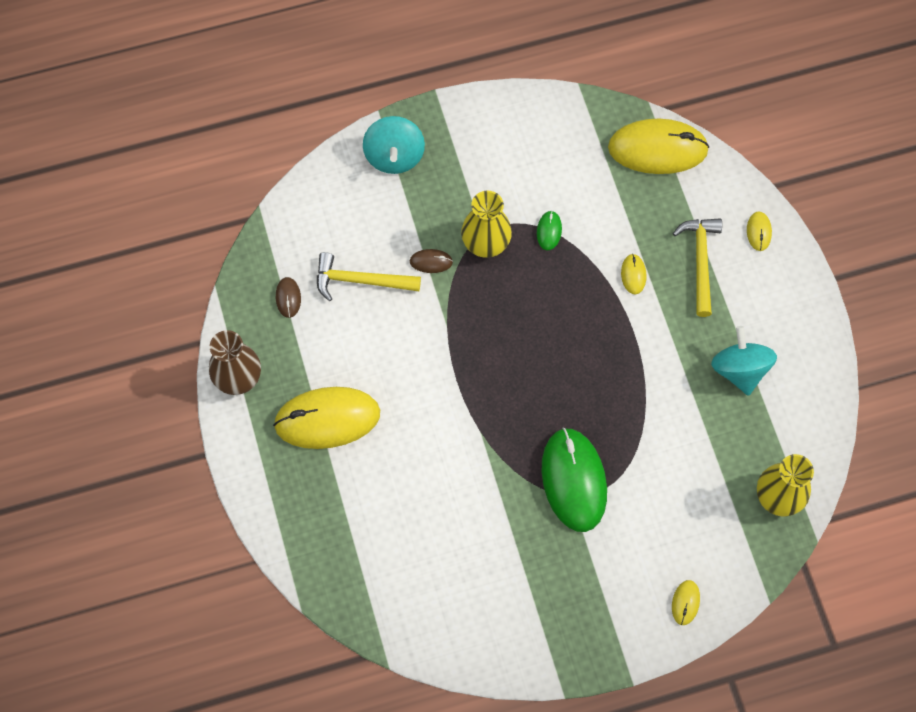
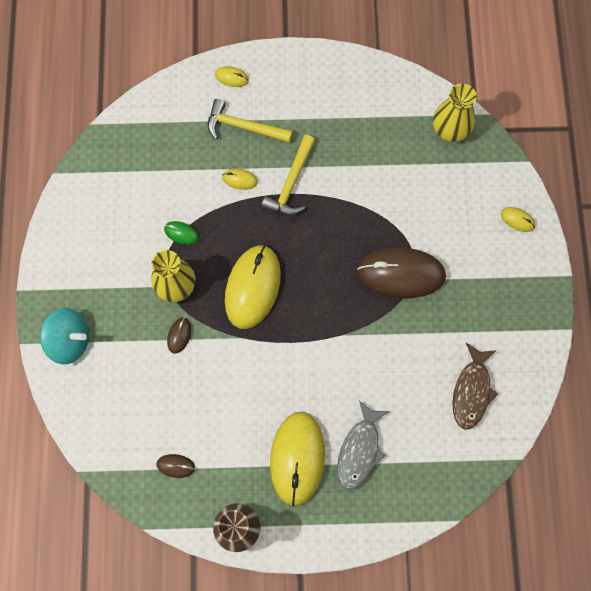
camera: 75 degrees left, 5 degrees up
yellow hammer [317,252,421,301] -> yellow hammer moved to [262,135,315,215]
green mouse [542,427,607,532] -> brown mouse [357,247,446,298]
yellow mouse [608,119,709,174] -> yellow mouse moved to [225,245,281,329]
turquoise spinning top [711,326,777,396] -> none
none -> grey fish [337,401,389,490]
none -> brown fish [453,343,498,430]

